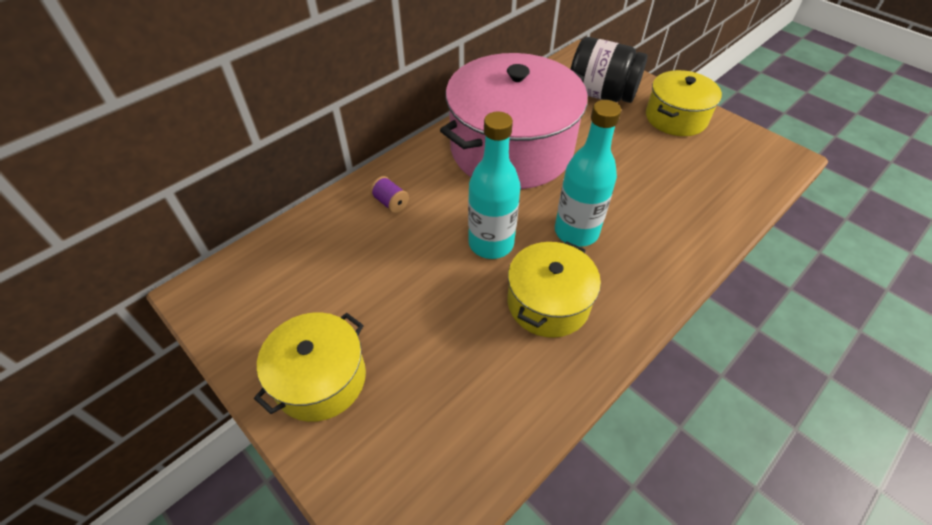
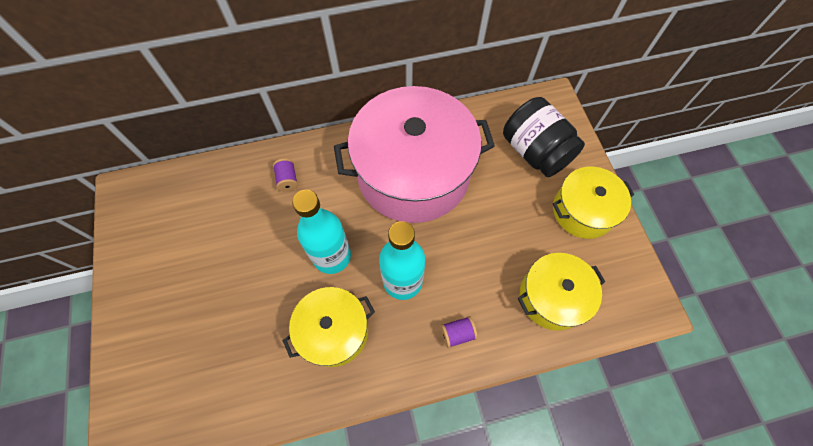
camera: 30 degrees right, 15 degrees up
yellow pot [254,312,366,422] -> yellow pot moved to [518,253,605,331]
none -> purple spool [440,316,478,348]

